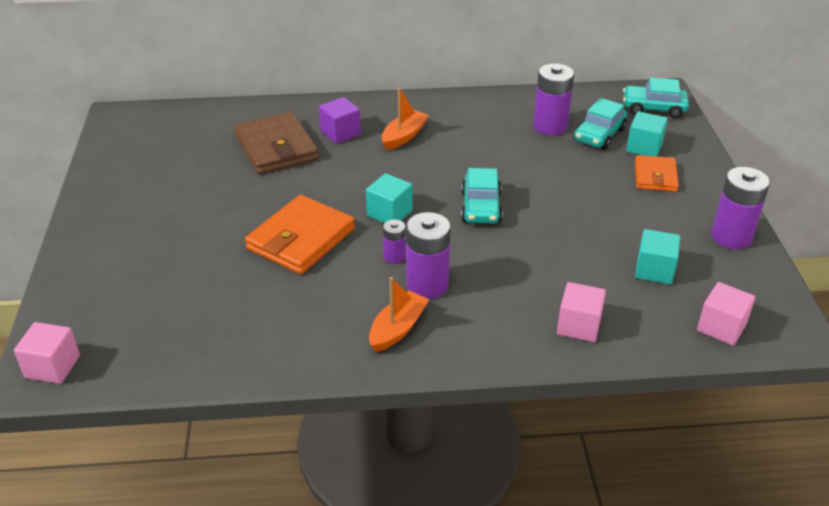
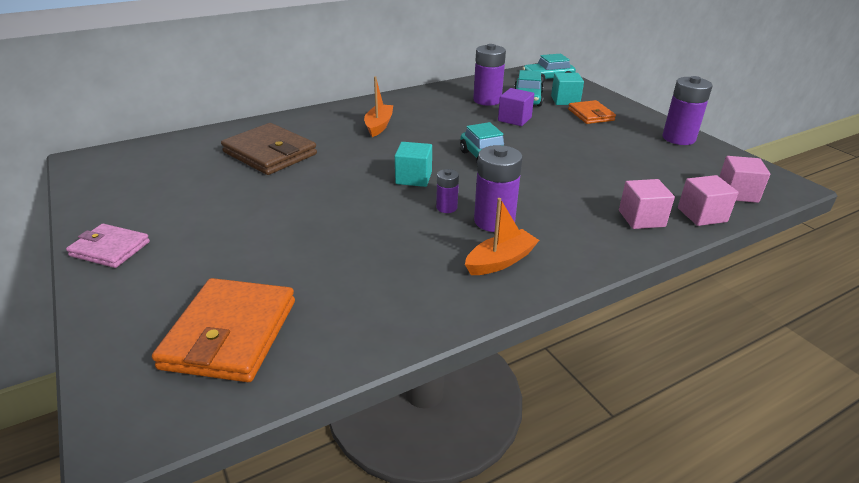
camera: 25 degrees left, 5 degrees down
pink cube [14,322,80,384] -> pink cube moved to [678,175,739,226]
orange wallet [245,195,355,274] -> orange wallet moved to [152,278,295,382]
purple cube [319,97,361,144] -> purple cube moved to [498,88,534,126]
orange boat [369,277,429,352] -> orange boat turned 45 degrees clockwise [465,198,539,275]
turquoise cube [635,229,681,284] -> none
none -> pink wallet [66,224,150,268]

